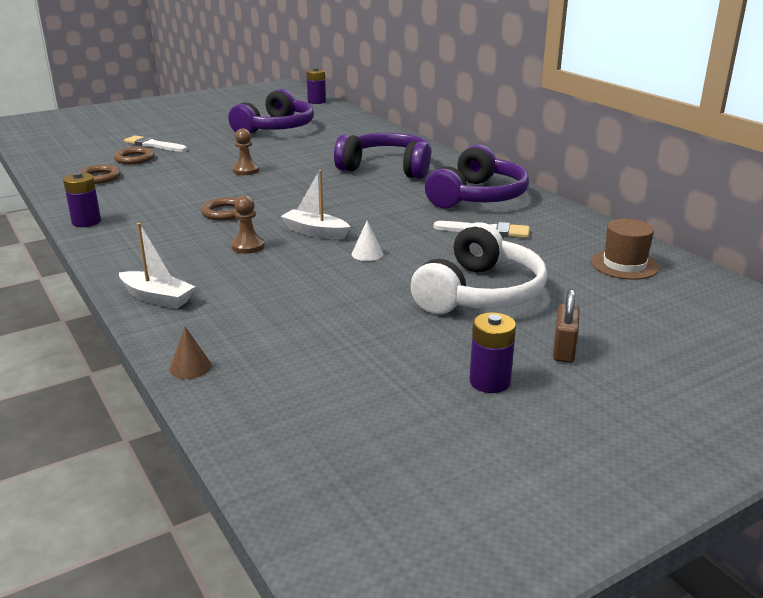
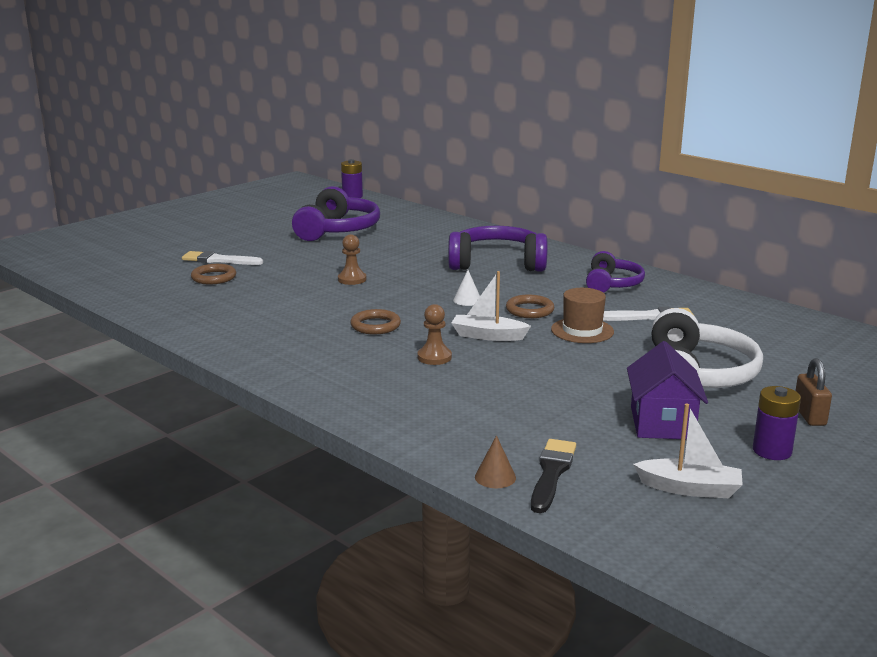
camera: 15 degrees left, 5 degrees down
purple battery [63,172,101,227] -> none
brown ring [78,165,121,184] -> brown ring moved to [506,295,554,318]
white boat [119,223,196,309] -> white boat moved to [633,403,743,498]
white cone [352,221,383,261] -> white cone moved to [453,270,480,306]
purple headphones [425,145,529,209] -> purple headphones [586,251,645,293], size x0.63
brown hat [591,219,660,280] -> brown hat moved to [551,288,614,343]
none -> black brush [531,439,576,513]
none -> purple house [627,341,708,440]

